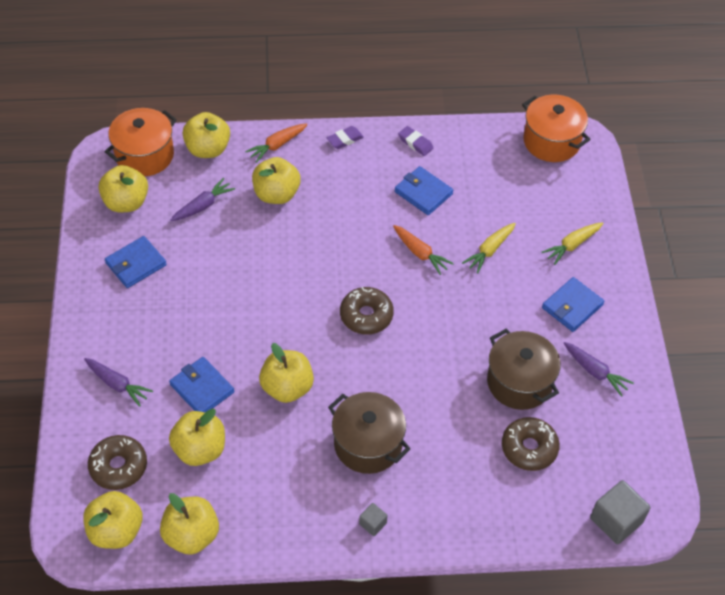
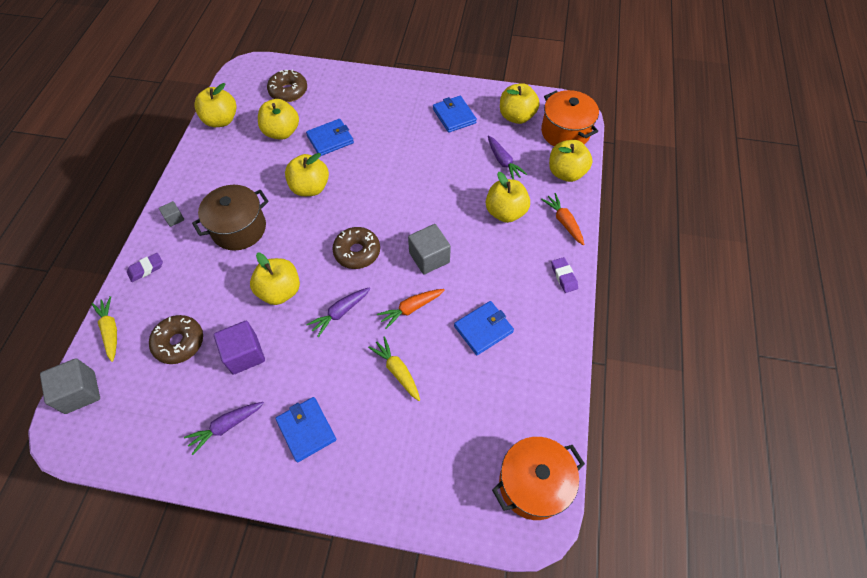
camera: 105 degrees right, 5 degrees up
yellow apple [83,491,143,549] -> yellow apple moved to [250,253,300,305]
purple carrot [84,358,153,407] -> purple carrot moved to [306,287,371,337]
purple eraser [398,126,433,156] -> purple eraser moved to [127,253,163,282]
brown pot [487,329,561,410] -> purple cube [214,321,265,375]
yellow carrot [542,222,603,265] -> yellow carrot moved to [91,296,117,362]
none -> grey cube [408,224,451,274]

